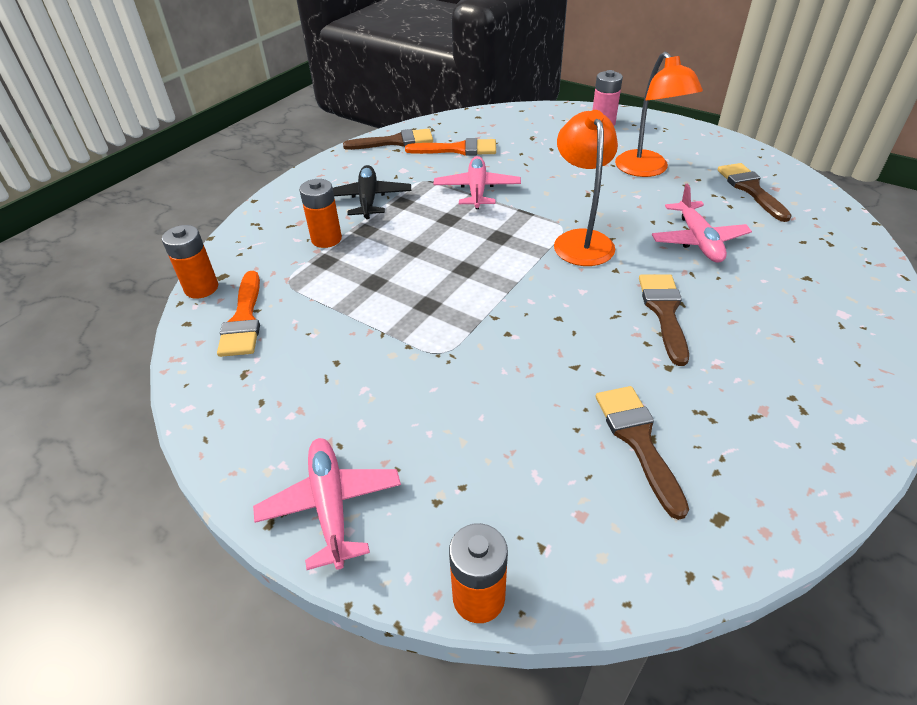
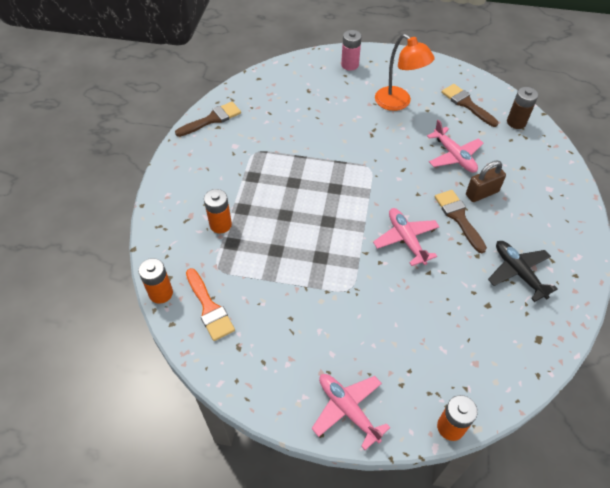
camera: 25 degrees left, 10 degrees up
black plane [333,165,411,219] -> black plane moved to [488,241,558,302]
orange brush [405,138,496,156] -> none
pink plane [434,156,521,209] -> pink plane moved to [373,208,440,266]
orange lamp [554,110,618,266] -> none
brown brush [596,386,689,520] -> none
none -> brown padlock [466,161,506,202]
none -> brown battery [507,87,538,129]

